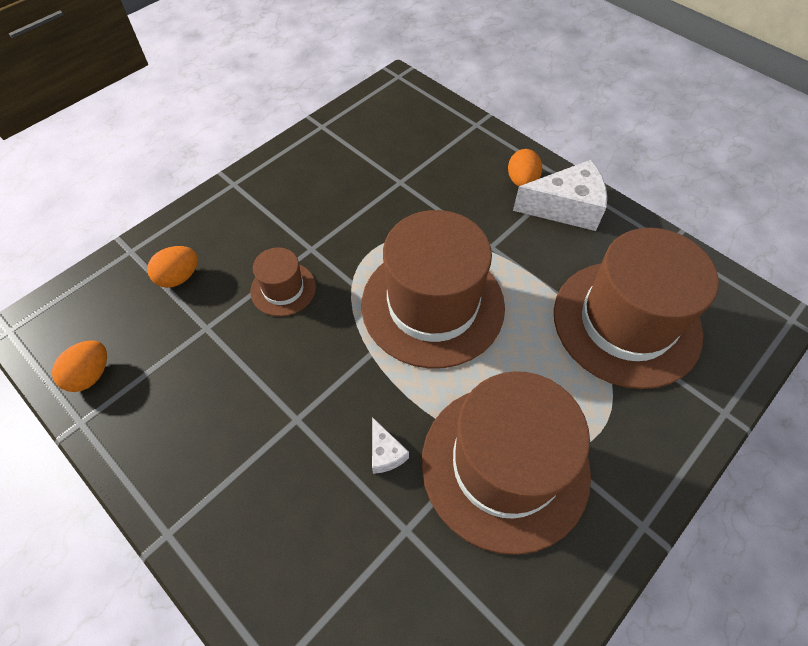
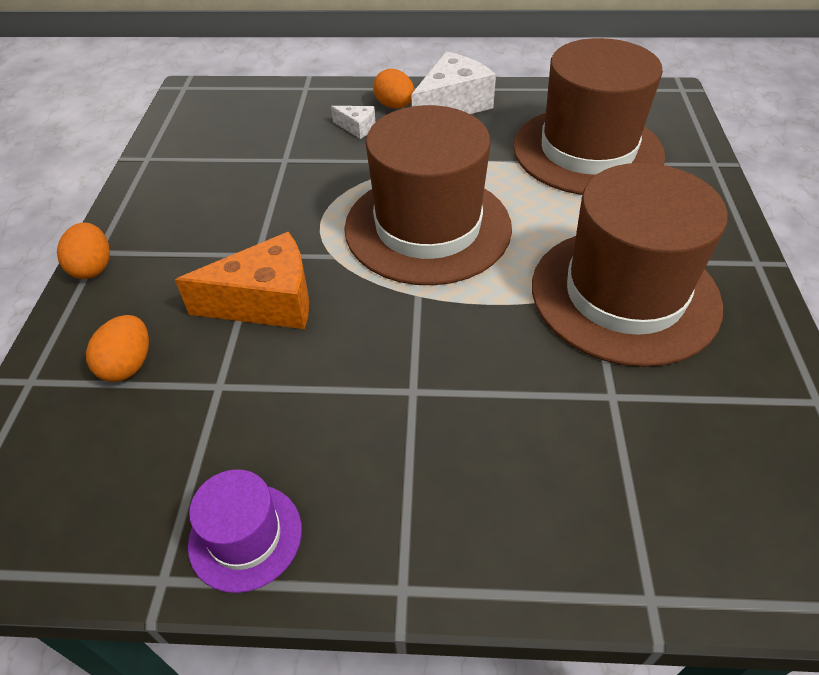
camera: 40 degrees left, 10 degrees down
orange egg [52,340,107,392] -> orange egg moved to [57,223,110,279]
brown hat [251,247,316,317] -> orange cheese [175,232,309,329]
white cheese [372,417,409,474] -> white cheese moved to [331,106,375,139]
none -> purple hat [188,469,302,593]

